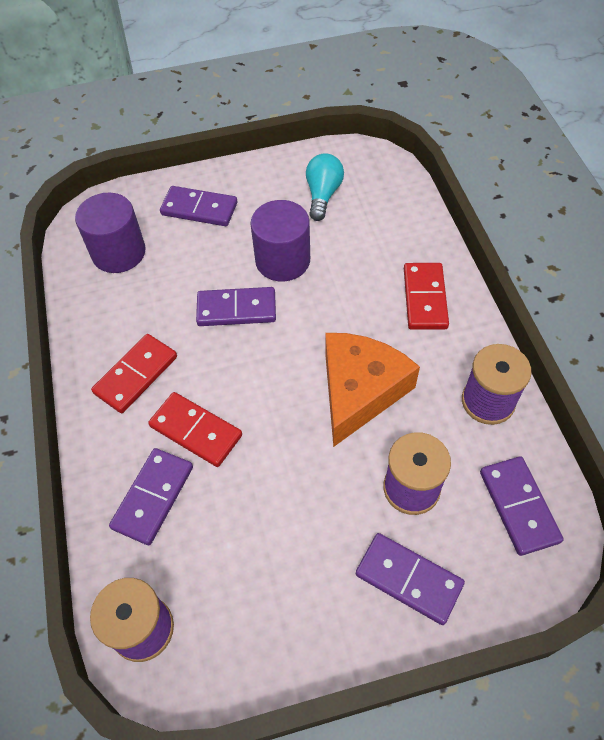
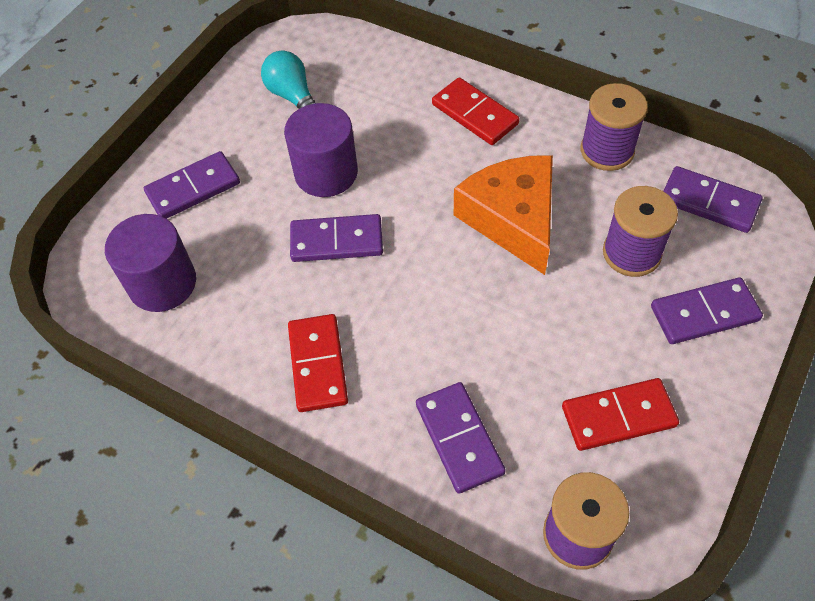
camera: 45 degrees left, 0 degrees up
red domino [148,392,242,467] -> red domino moved to [562,378,679,451]
purple domino [196,287,276,326] -> purple domino turned 45 degrees clockwise [290,214,383,262]

